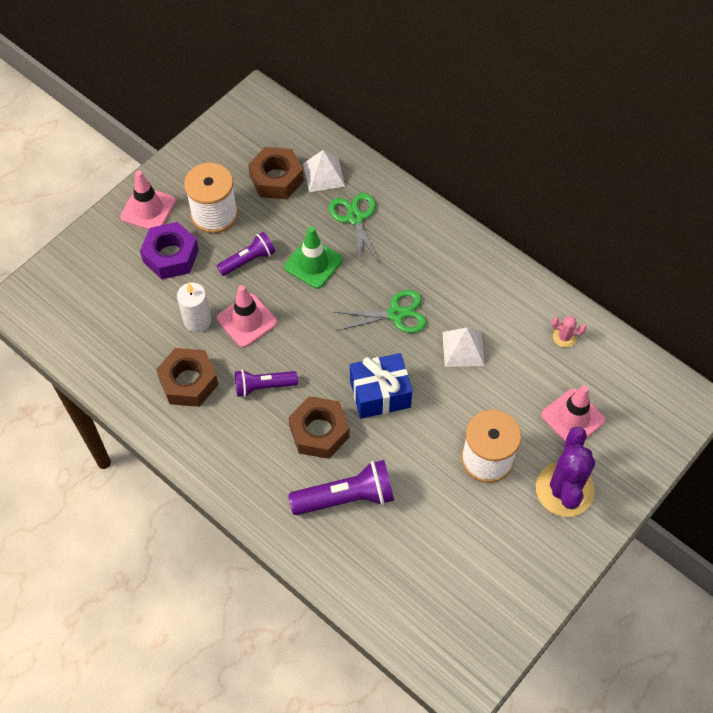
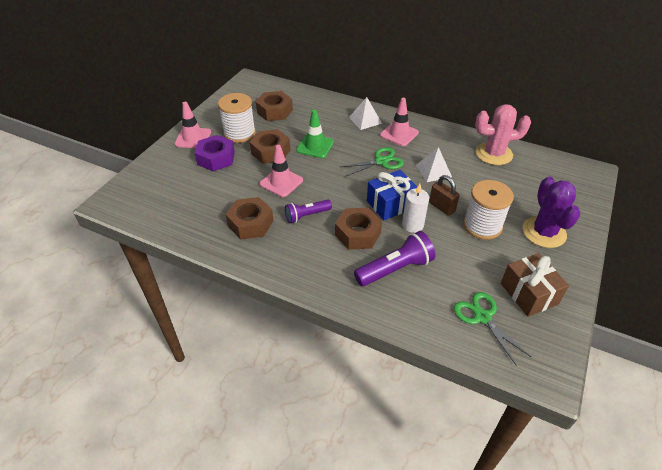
camera: 15 degrees left, 15 degrees down
white candle [177,283,212,332] -> white candle moved to [402,184,429,233]
purple flashlight [217,232,275,276] -> brown nut [250,129,290,164]
white pyramid [303,150,345,192] -> white pyramid moved to [349,97,382,130]
green scissors [329,193,380,264] -> green scissors moved to [454,292,531,365]
pink traffic cone [541,385,606,441] -> pink traffic cone moved to [380,98,419,146]
pink cactus [551,316,586,347] -> pink cactus [475,104,531,165], size x2.29
none -> brown padlock [429,175,460,216]
none -> brown gift [501,253,569,317]

